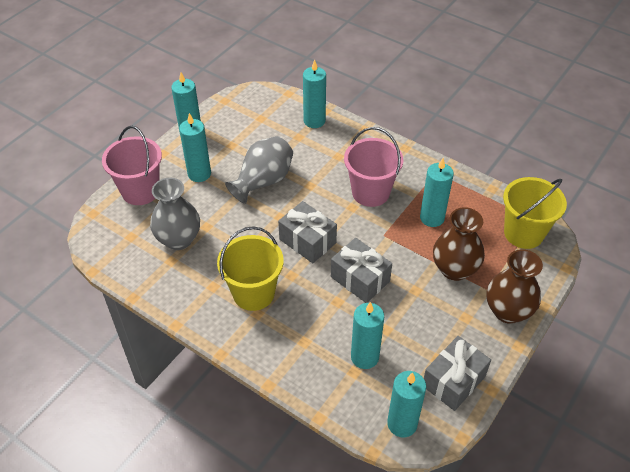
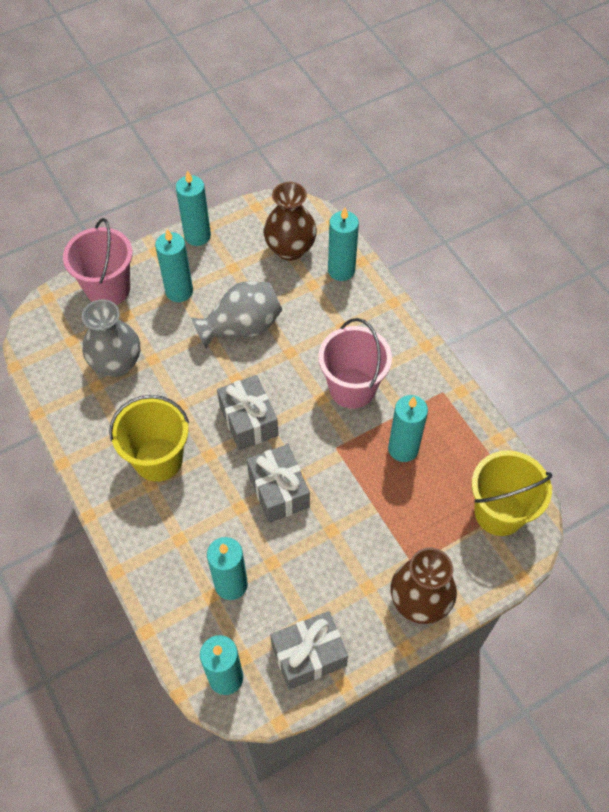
camera: 25 degrees right, 10 degrees up
brown vase [433,207,485,281] -> brown vase moved to [263,182,317,261]

